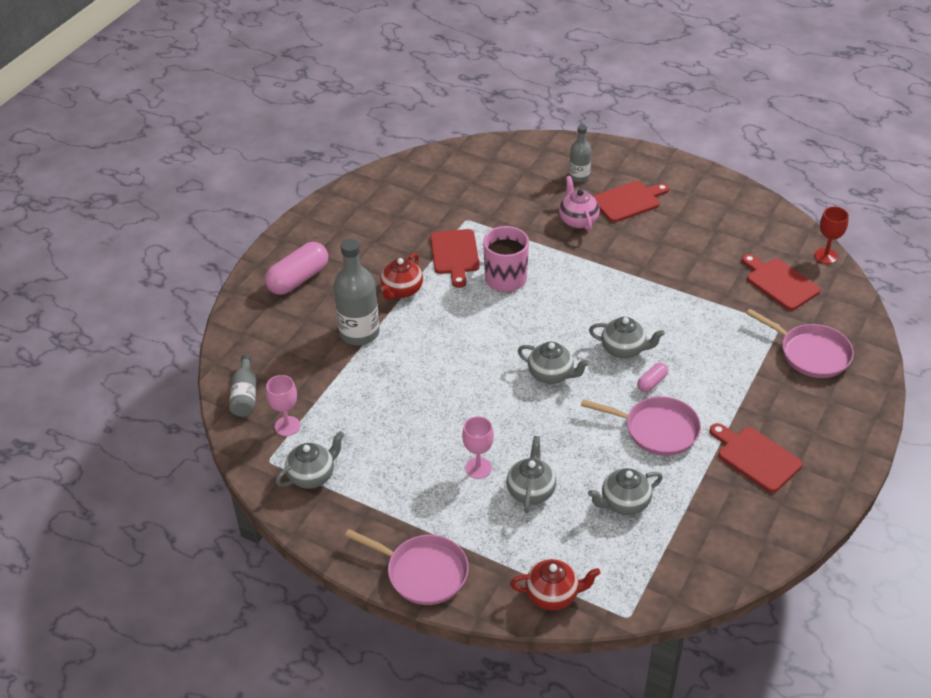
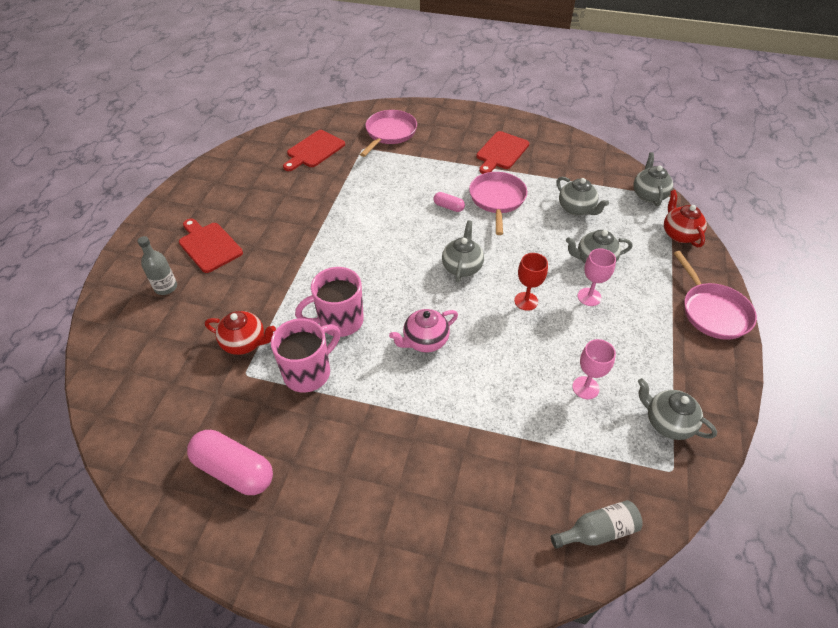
camera: 105 degrees left, 5 degrees up
pink capsule [265,242,328,295] -> pink capsule moved to [187,430,273,495]
pink goblet [266,375,300,436] -> pink goblet moved to [572,339,616,399]
grey bottle [333,239,380,345] -> none
pink pan [345,529,469,605] -> pink pan turned 150 degrees clockwise [674,251,757,340]
red teapot [380,253,423,300] -> red teapot moved to [205,311,276,355]
red cutting board [430,229,480,288] -> pink mug [271,319,340,393]
pink teapot [559,176,600,232] -> pink teapot moved to [389,309,458,352]
grey teapot [589,317,665,359] -> grey teapot moved to [633,152,673,206]
red goblet [814,207,849,264] -> red goblet moved to [514,253,548,311]

